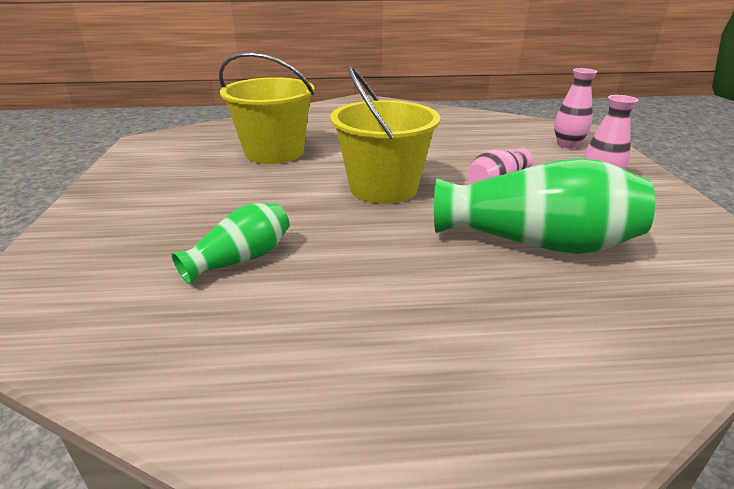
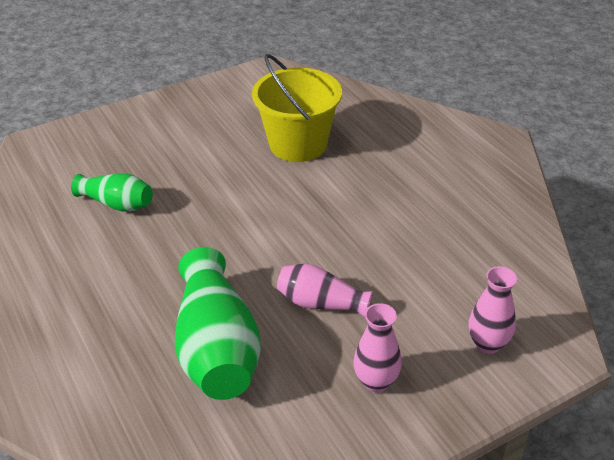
camera: 65 degrees right, 10 degrees up
yellow bucket [330,66,441,204] -> none

